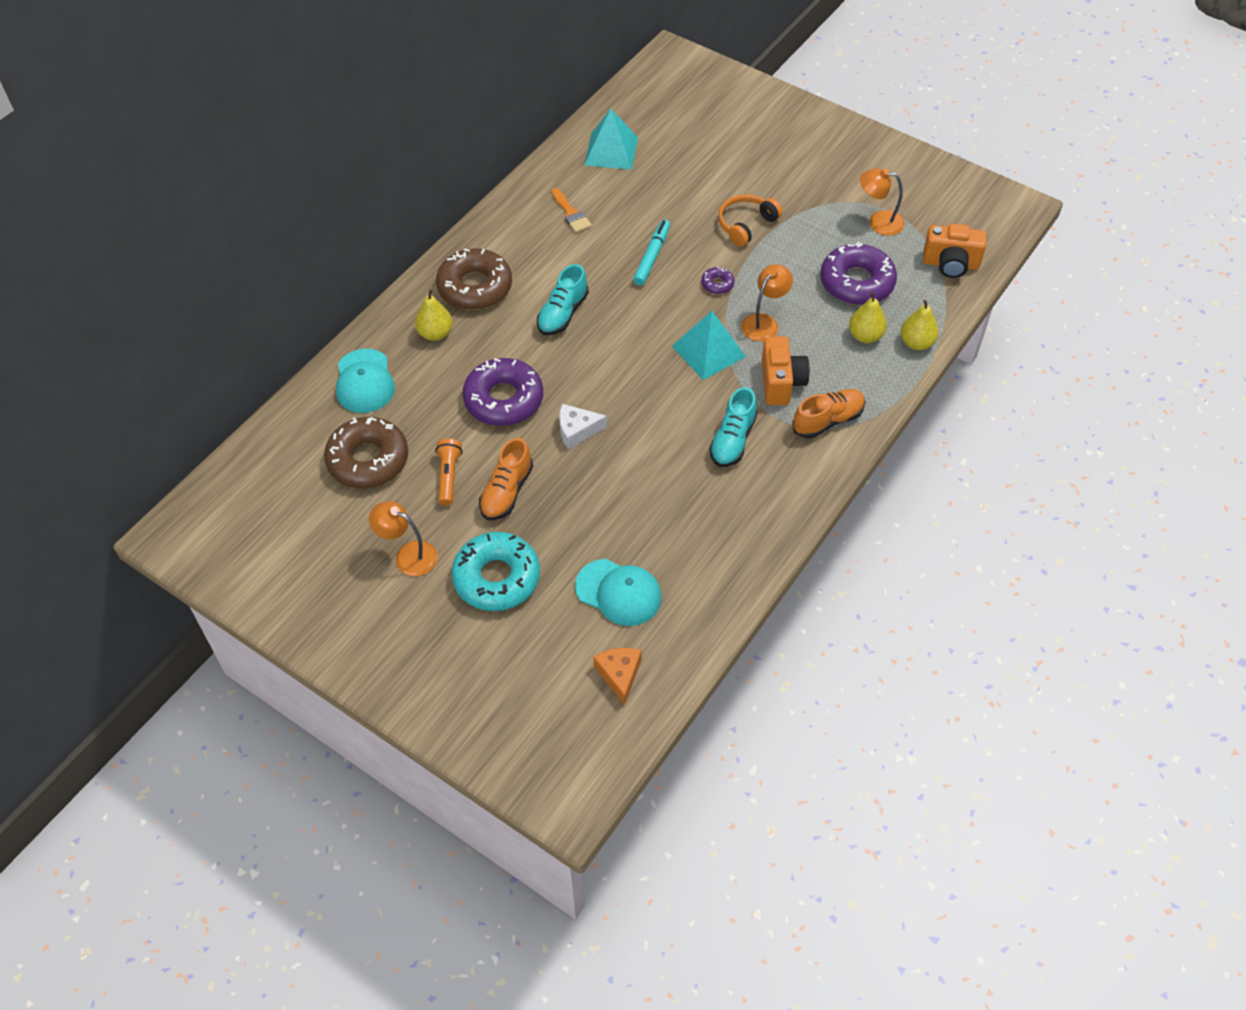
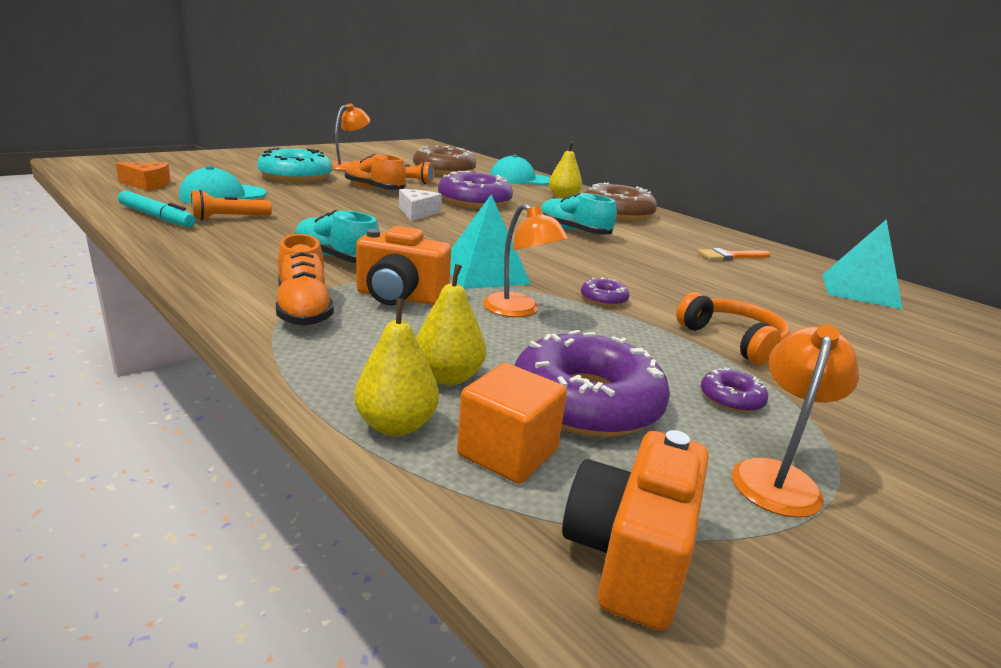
camera: 100 degrees right, 30 degrees down
turquoise marker [633,219,670,286] -> turquoise marker moved to [118,191,196,227]
none -> orange flashlight [191,190,272,221]
none -> orange cube [457,363,567,484]
none -> purple donut [701,368,768,413]

